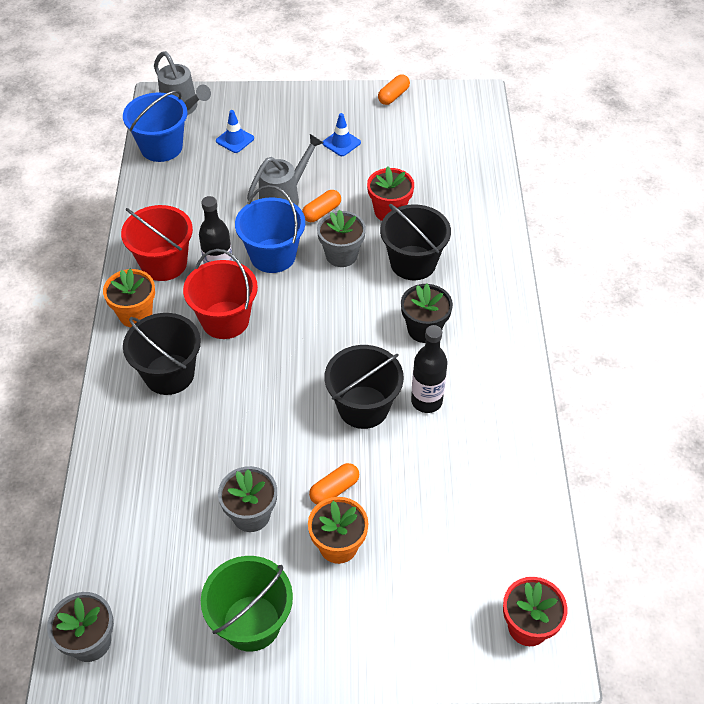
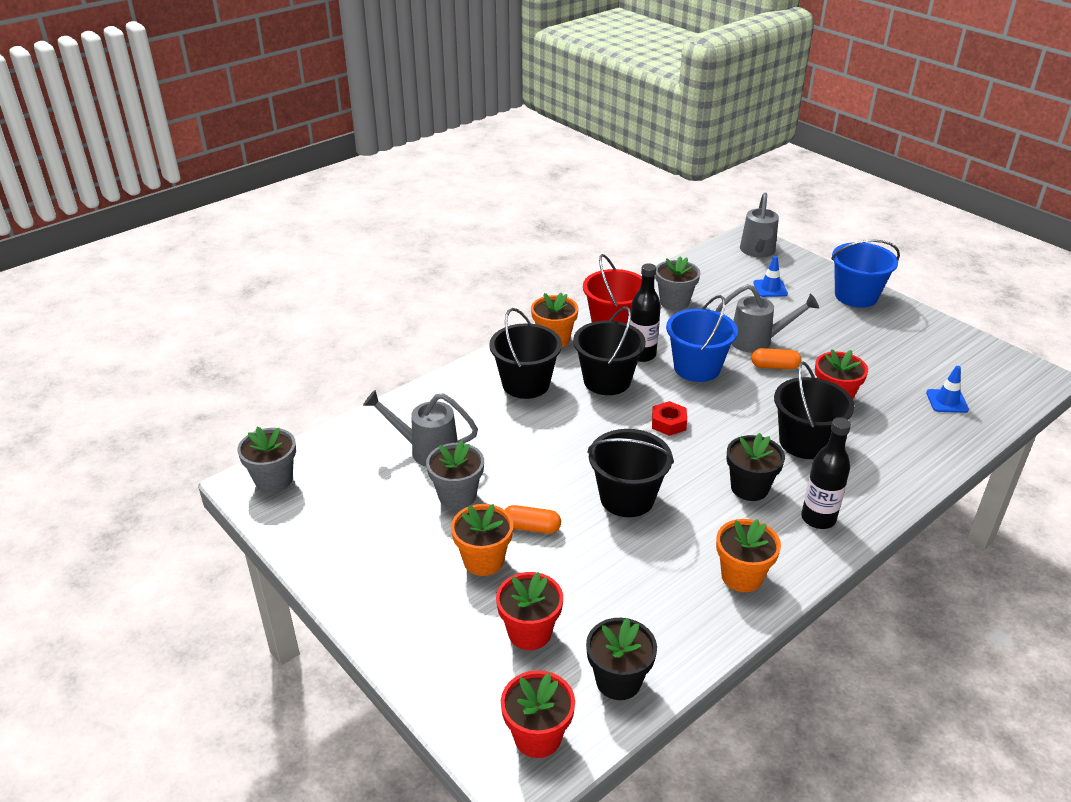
camera: 50 degrees right, 15 degrees down
blue bucket [123,90,188,162] -> blue bucket moved to [831,240,900,308]
red bucket [183,249,258,339] -> black bucket [573,306,646,395]
green bucket [201,556,293,652] -> none
grey flower pot [317,209,366,267] -> grey flower pot moved to [655,256,700,310]
blue traffic cone [323,113,361,156] -> blue traffic cone moved to [926,366,969,413]
orange capsule [378,75,410,105] -> none
black bottle [411,325,448,413] -> black bottle moved to [801,417,851,529]
none -> grey watering can [363,390,478,467]
none -> red flower pot [496,572,563,650]
none -> black flower pot [586,618,657,700]
none -> red nut [652,401,687,436]
none -> orange flower pot [716,519,781,592]

